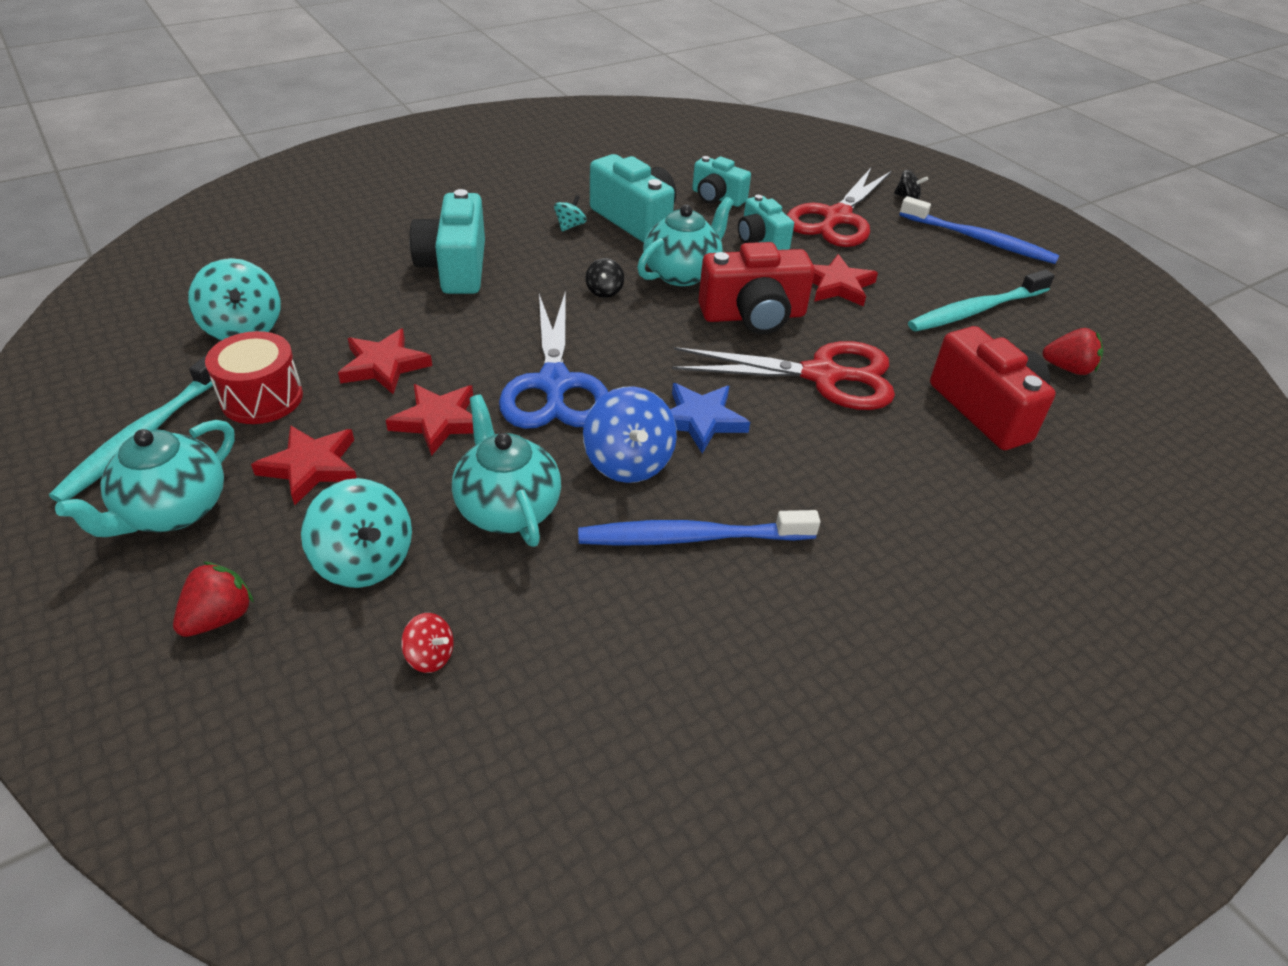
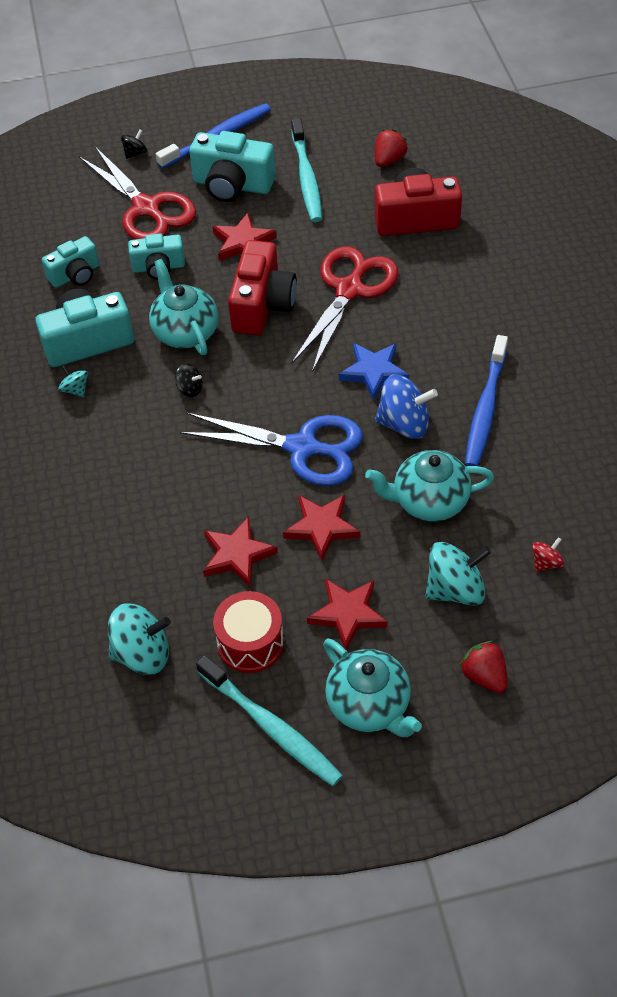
camera: 65 degrees left, 10 degrees up
turquoise camera [410,189,485,294] -> turquoise camera moved to [189,131,276,202]

